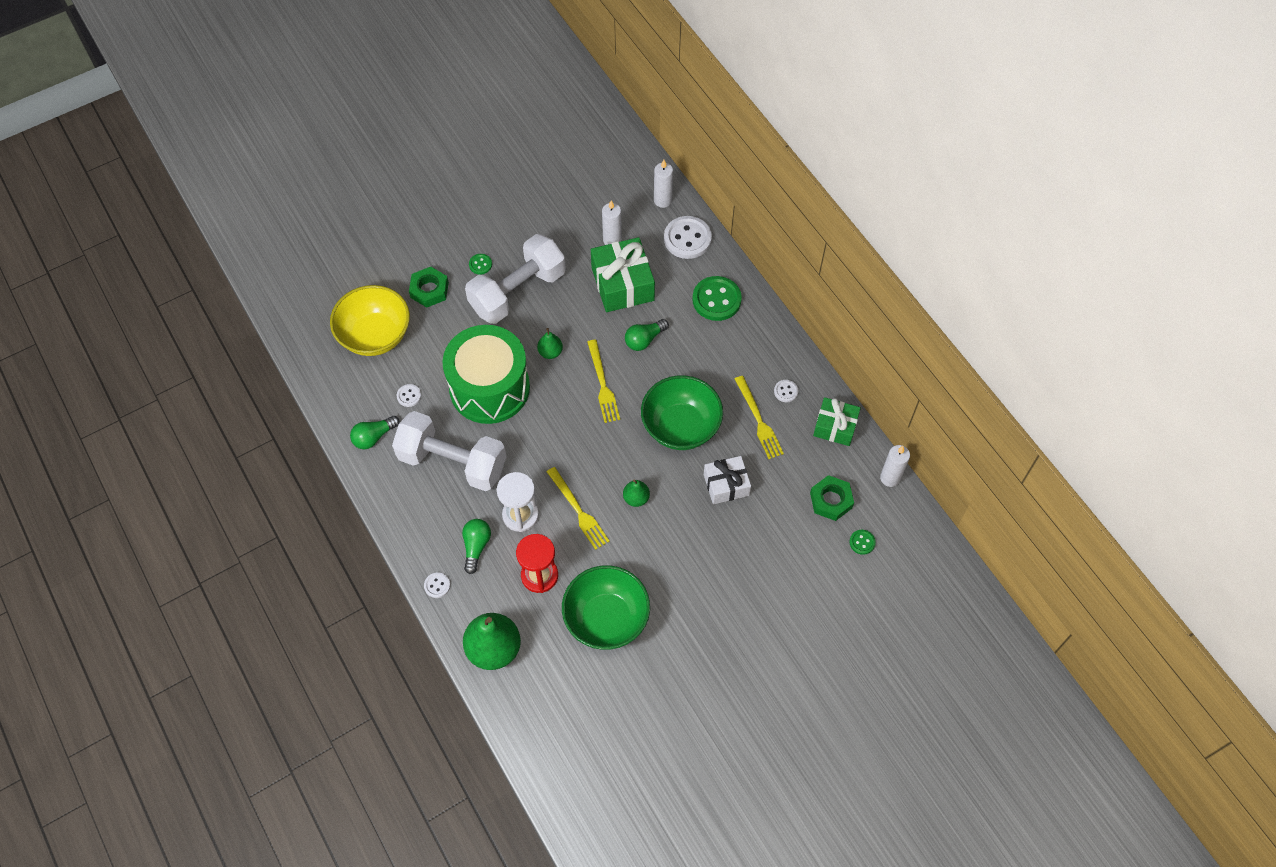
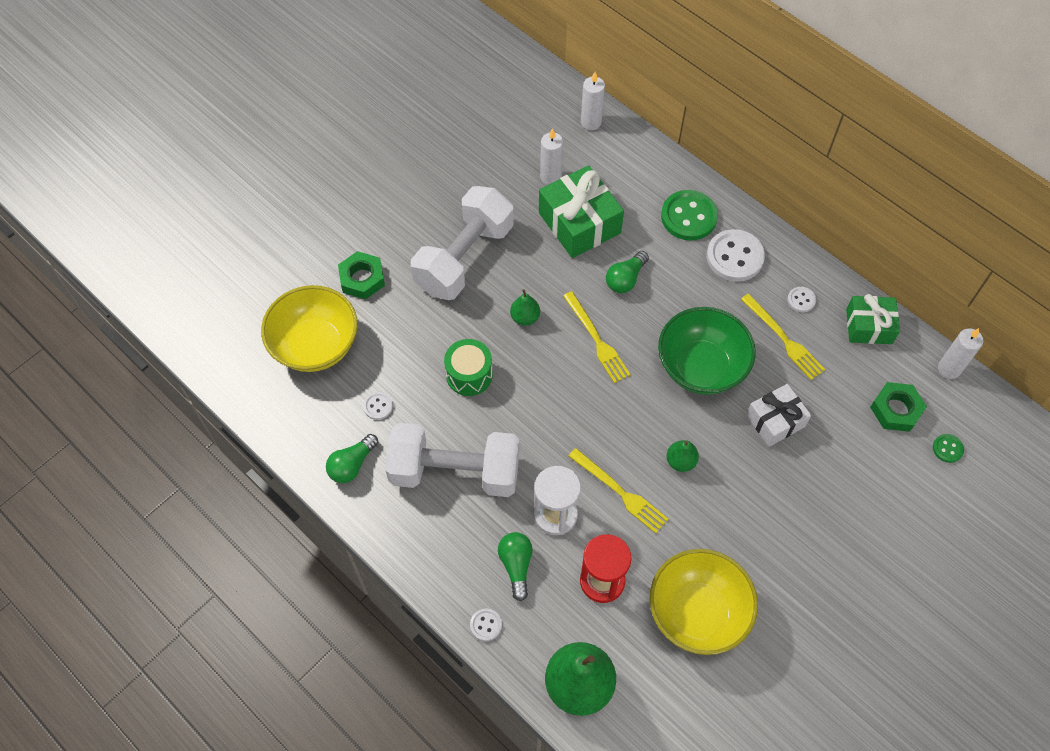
camera: 15 degrees left, 0 degrees up
green drum [442,325,530,424] -> green drum [444,339,493,396], size x0.49
green button [469,254,492,275] -> none
green bowl [562,565,650,650] -> yellow bowl [650,549,758,655]
white button [664,216,712,259] -> white button moved to [707,229,765,282]

